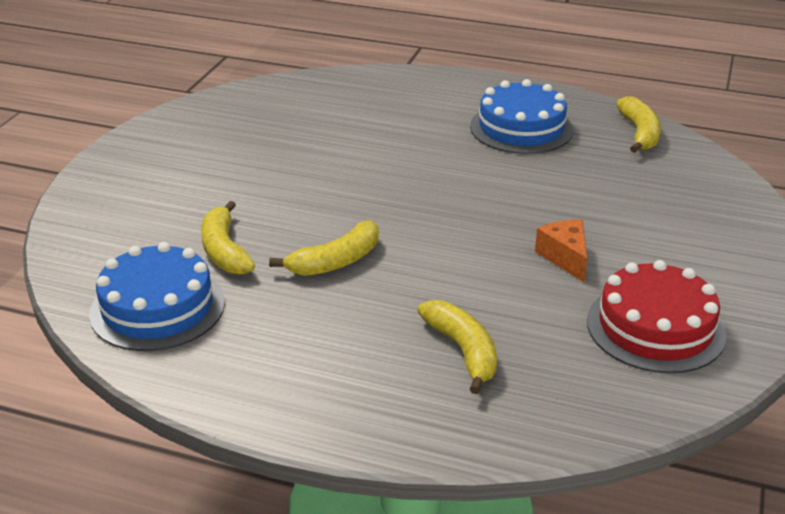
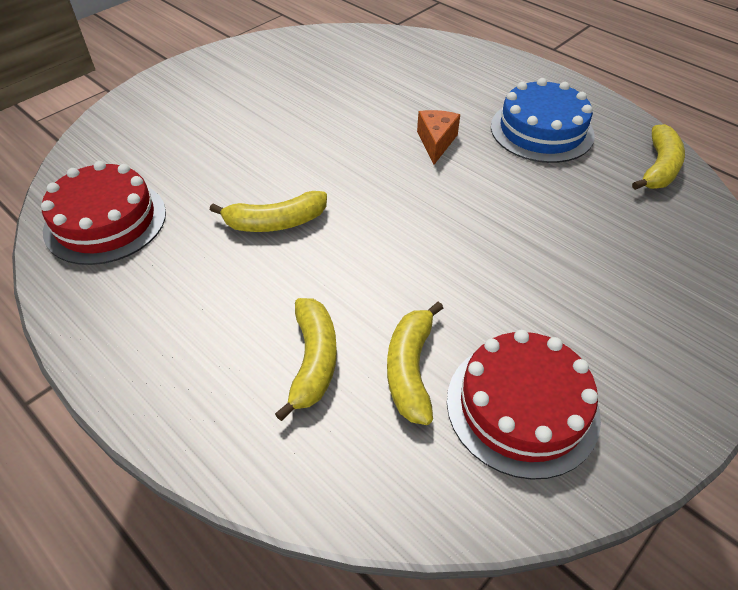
camera: 25 degrees right, 15 degrees up
blue cake [89,242,225,351] -> red cake [41,161,166,265]
yellow banana [201,201,255,275] -> yellow banana moved to [387,302,443,425]
orange cheese [535,220,587,282] -> orange cheese moved to [417,110,460,164]

